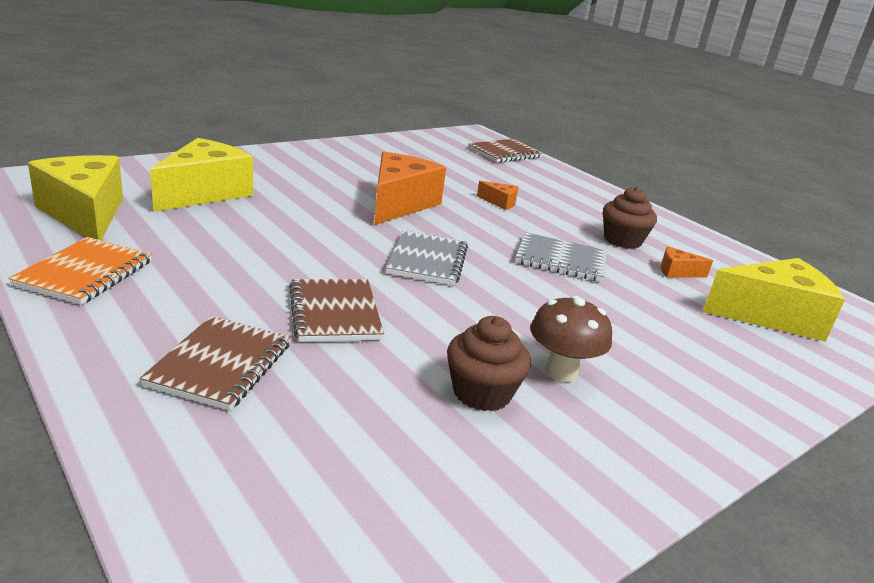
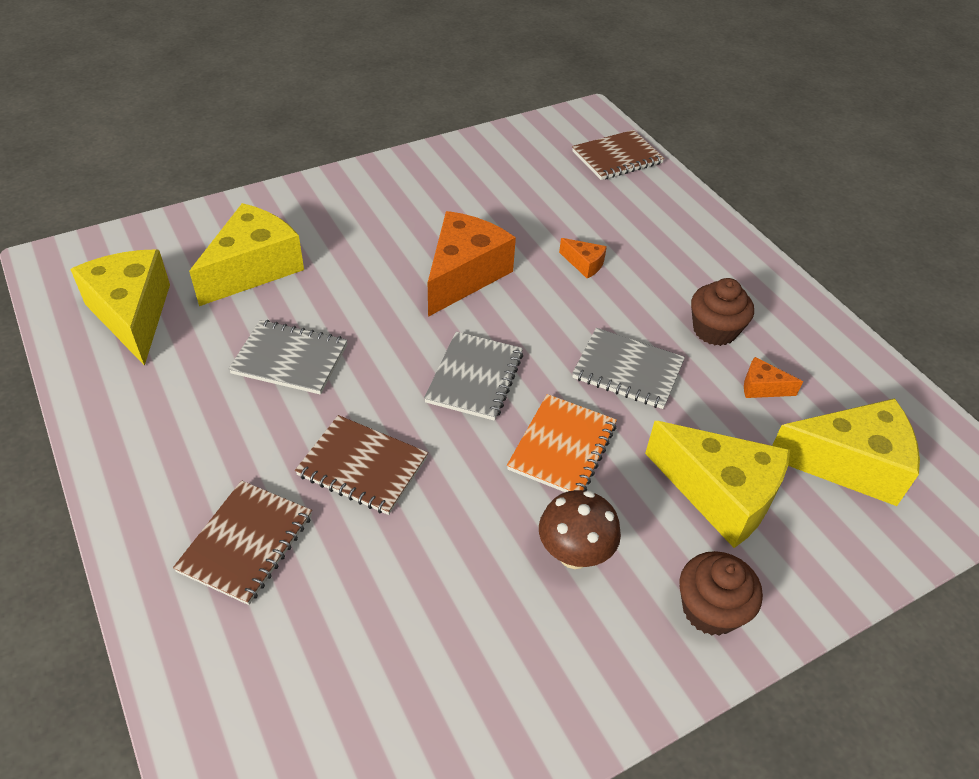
camera: 10 degrees right, 20 degrees up
orange notebook [8,237,152,305] -> orange notebook moved to [507,394,617,492]
brown notebook [289,279,384,342] -> brown notebook turned 60 degrees counterclockwise [295,415,428,515]
brown cupcake [447,316,531,411] -> brown cupcake moved to [679,551,763,636]
none -> grey notebook [229,320,348,395]
none -> yellow cheese [645,421,790,548]

